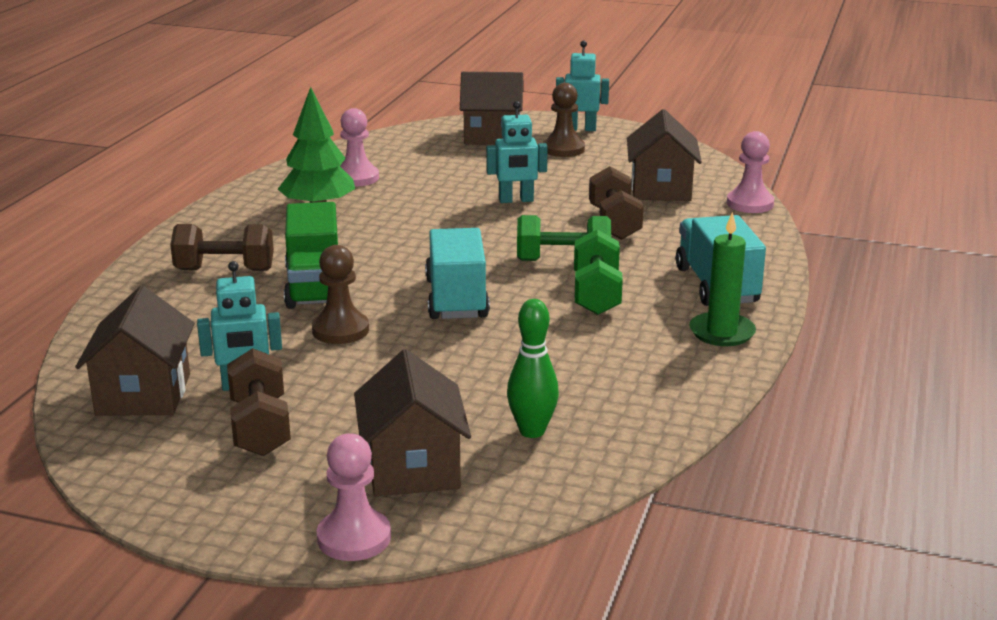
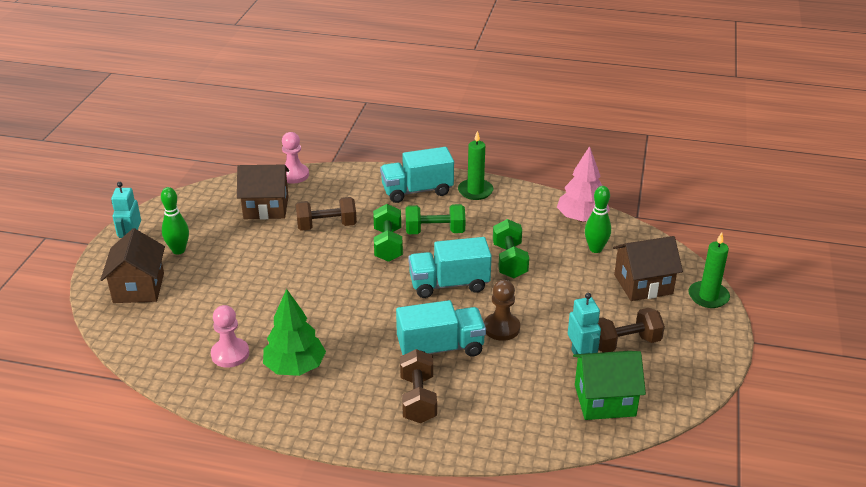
camera: 95 degrees left, 10 degrees up
brown house [75,286,195,415] -> green house [573,351,646,420]
green truck [284,202,338,309] -> turquoise truck [396,300,486,357]
pink pawn [317,434,391,561] -> green candle [688,232,730,308]
turquoise robot [486,101,548,203] -> none
brown pawn [543,83,585,157] -> green bowling pin [161,187,189,254]
none -> green dumbbell [493,219,529,278]
none -> pink tree [557,146,610,222]

